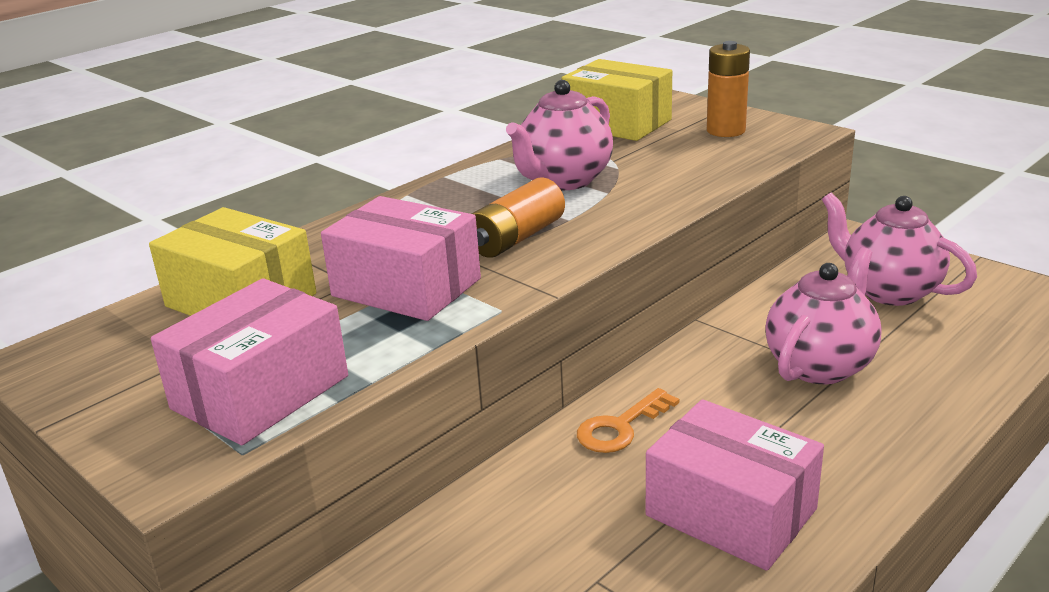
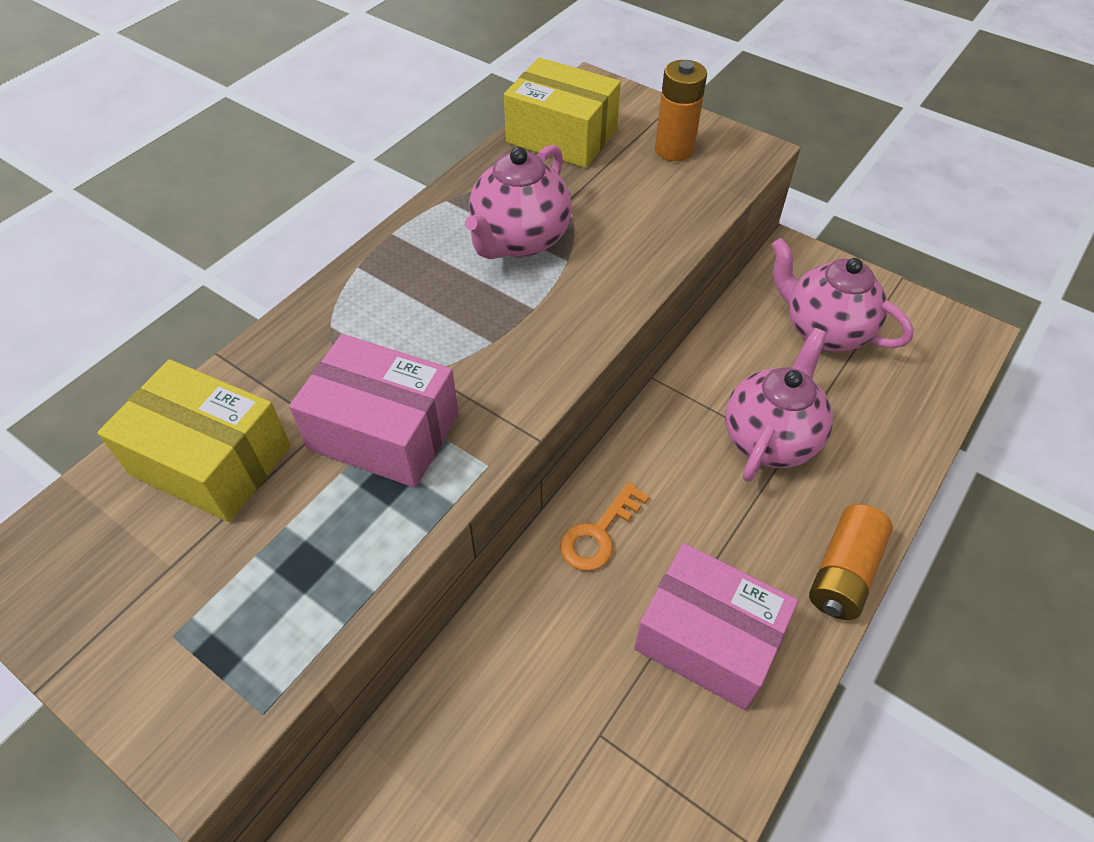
camera: 10 degrees left, 25 degrees up
pink box [151,278,348,445] -> none
orange battery [472,177,565,257] -> orange battery moved to [809,504,893,620]

